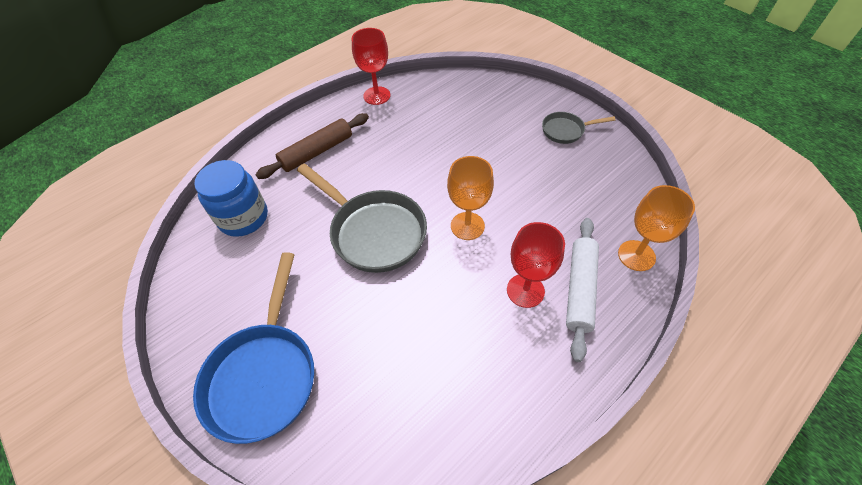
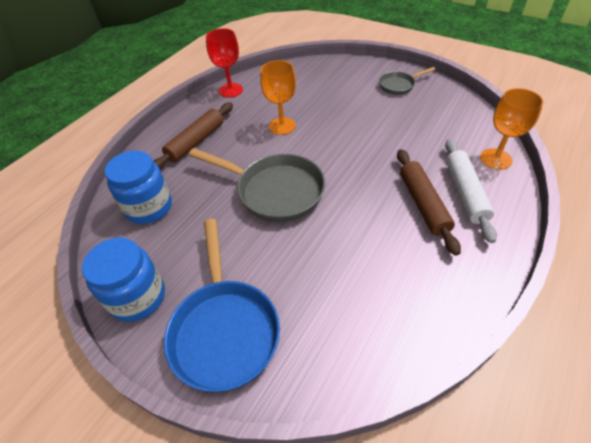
camera: 15 degrees left, 5 degrees down
orange goblet [447,156,494,240] -> orange goblet moved to [260,60,296,135]
red goblet [507,222,565,308] -> brown rolling pin [397,149,461,256]
none -> blue jar [82,238,165,322]

